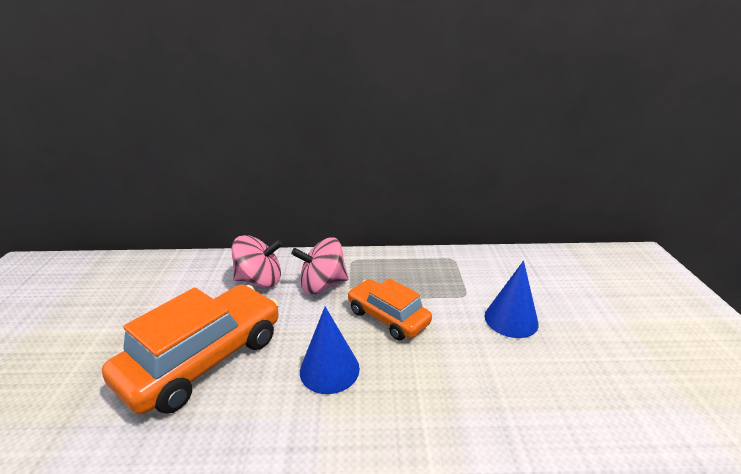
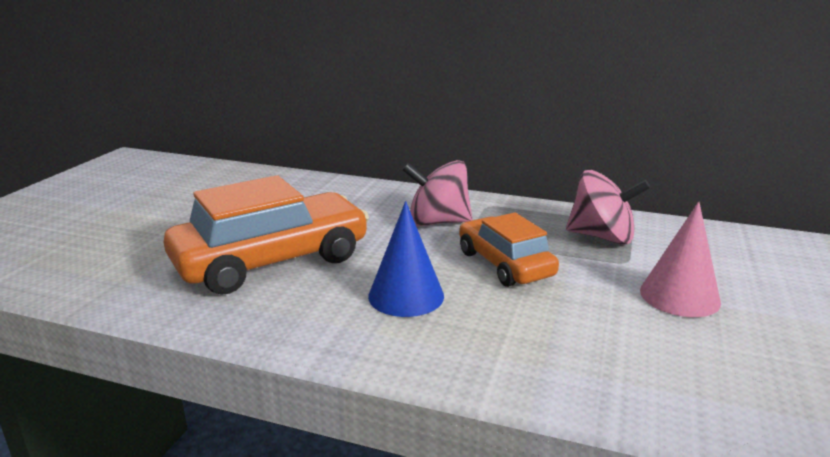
camera: 20 degrees right, 5 degrees down
pink spinning top [231,235,283,287] -> pink spinning top moved to [566,170,650,245]
blue cone [485,261,539,338] -> pink cone [640,202,721,317]

